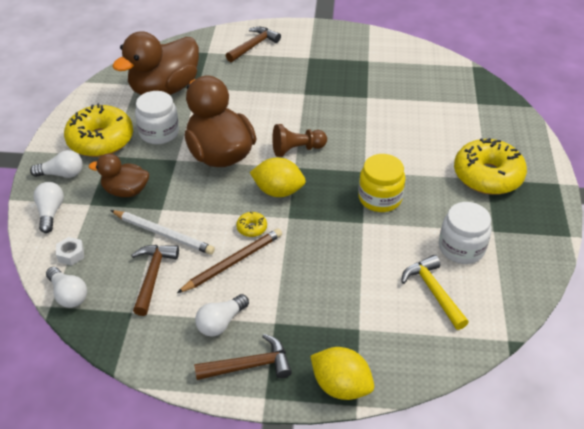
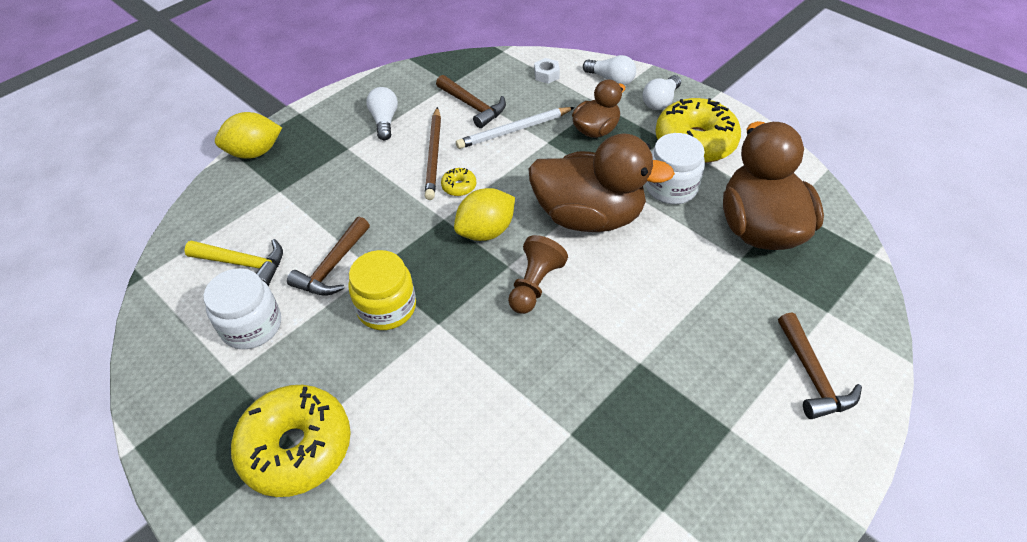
camera: 130 degrees right, 5 degrees up
white light bulb [46,267,87,308] -> none
brown hammer [194,334,292,380] -> brown hammer moved to [287,217,370,296]

